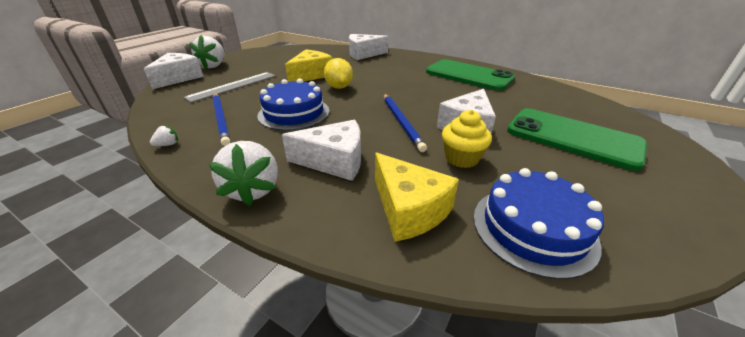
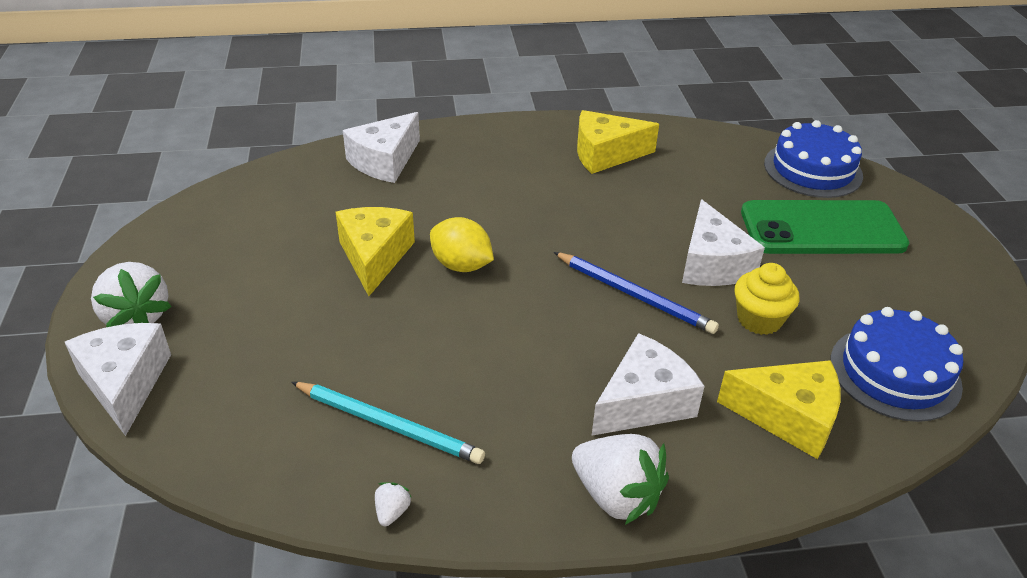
camera: 40 degrees left, 5 degrees up
grey ruler [183,72,276,103] -> none
blue pencil [213,93,230,146] -> turquoise pencil [291,382,485,464]
blue cake [257,79,330,131] -> blue cake moved to [764,120,863,198]
green phone [426,59,515,91] -> yellow cheese [577,110,659,174]

